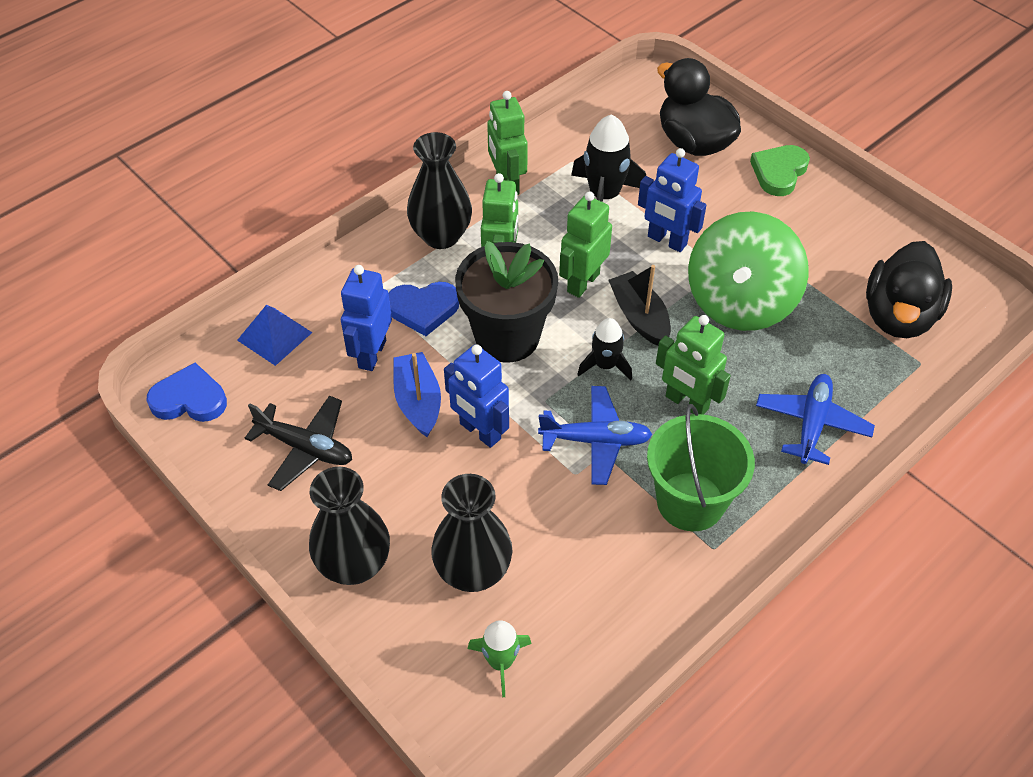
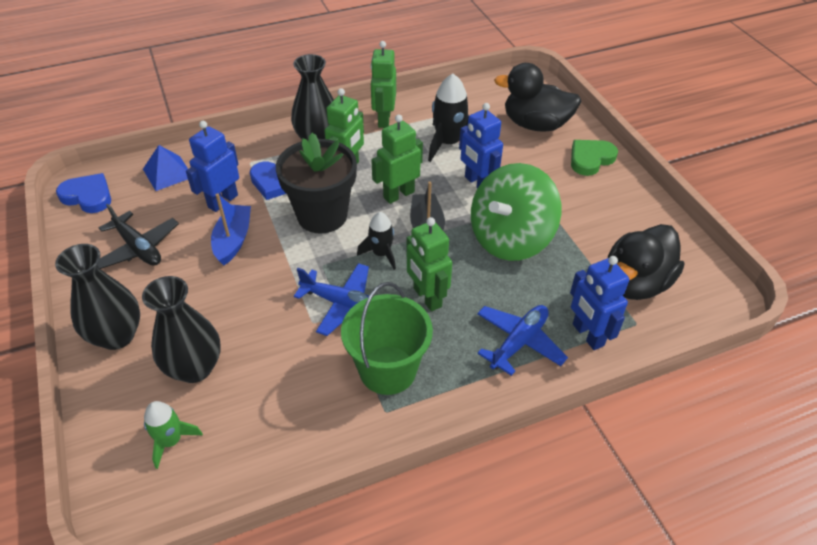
camera: 20 degrees right, 5 degrees down
blue robot [444,345,509,448] -> blue robot moved to [570,256,629,350]
black duck [657,58,741,156] -> black duck turned 60 degrees counterclockwise [494,63,581,132]

